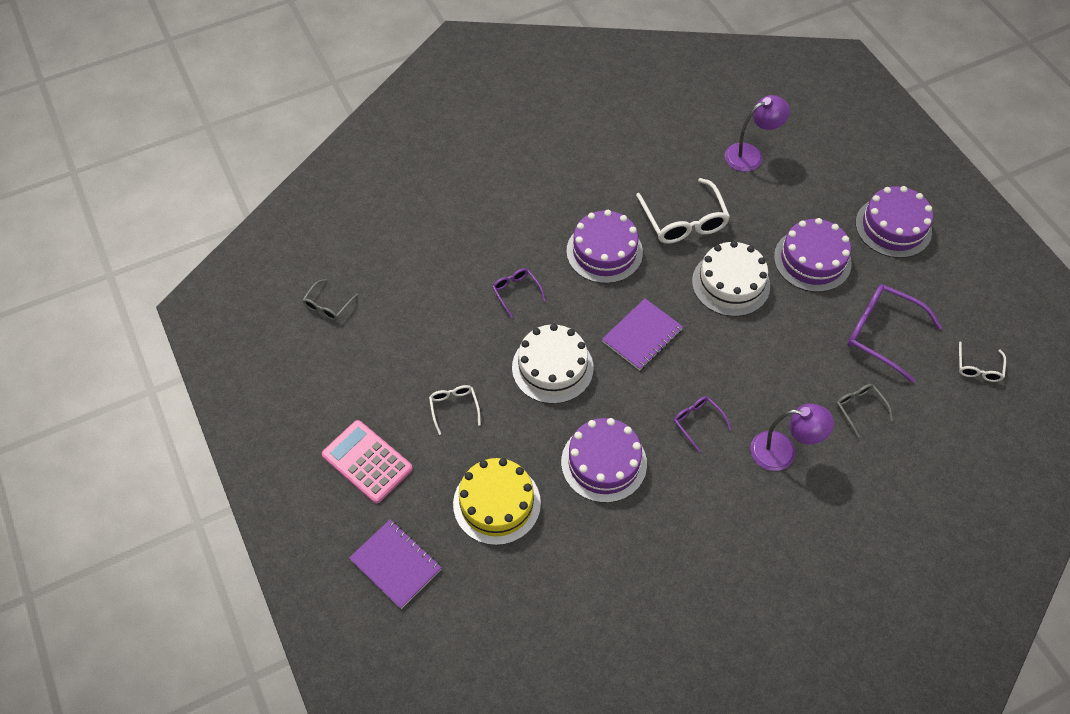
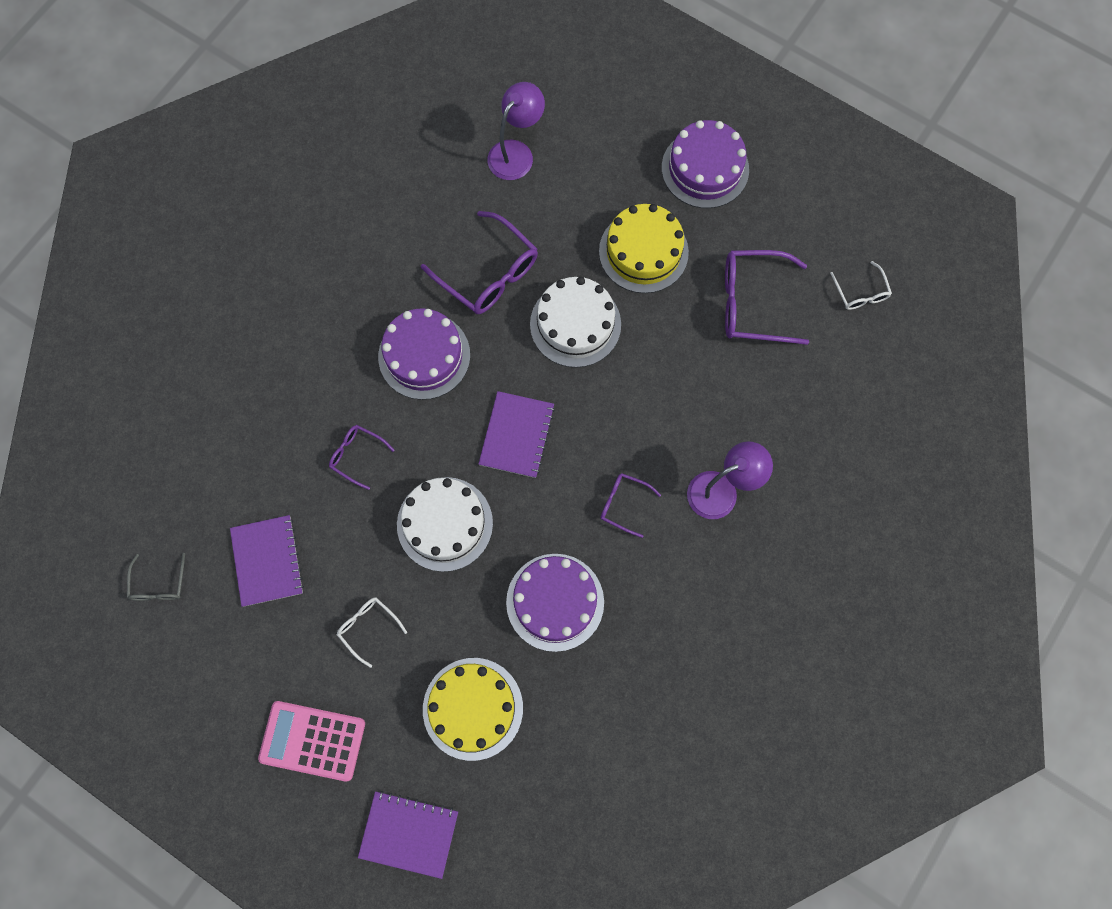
camera: 30 degrees left, 15 degrees up
white glasses [636,178,730,244] -> purple glasses [421,211,538,314]
purple cake [774,218,852,292] -> yellow cake [599,204,689,293]
grey glasses [836,384,893,438] -> none
none -> purple notebook [230,515,304,607]

